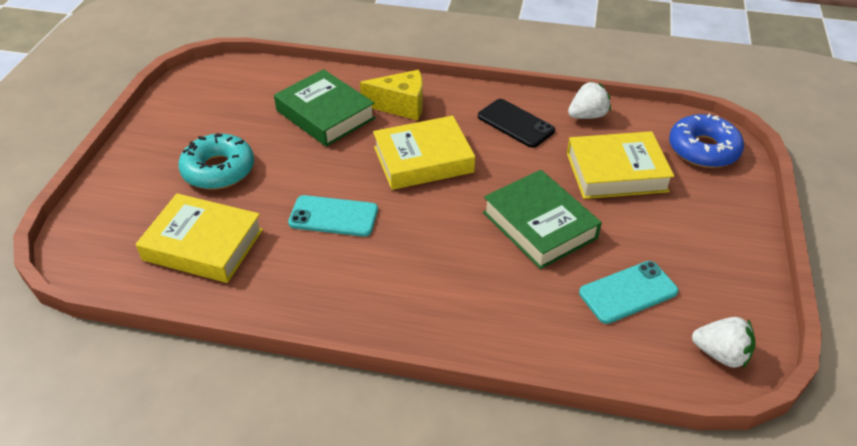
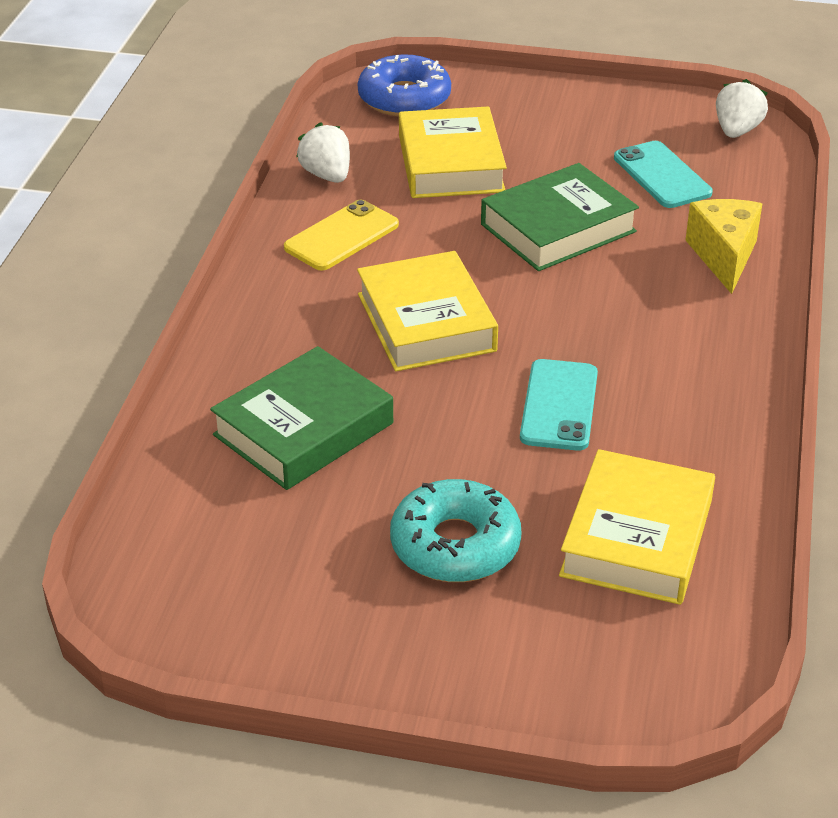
camera: 90 degrees left, 5 degrees down
yellow cheese [360,70,423,120] -> yellow cheese moved to [686,199,762,294]
black phone [478,99,555,148] -> yellow phone [284,199,399,270]

